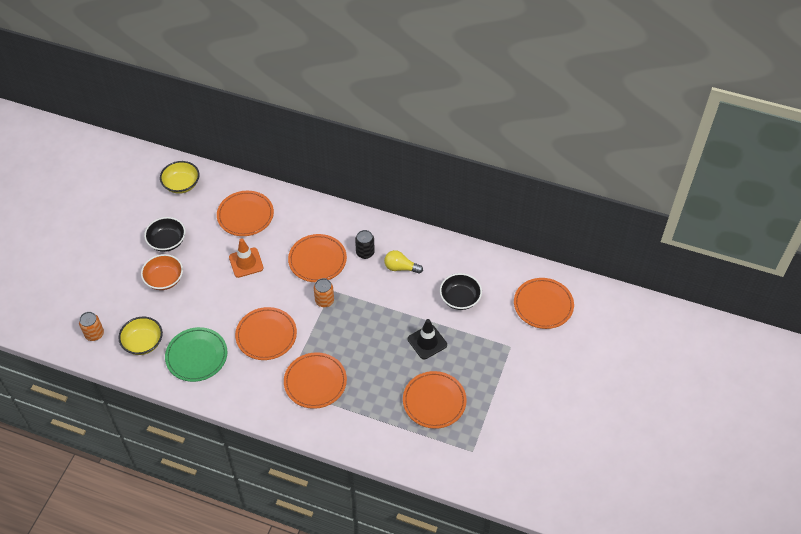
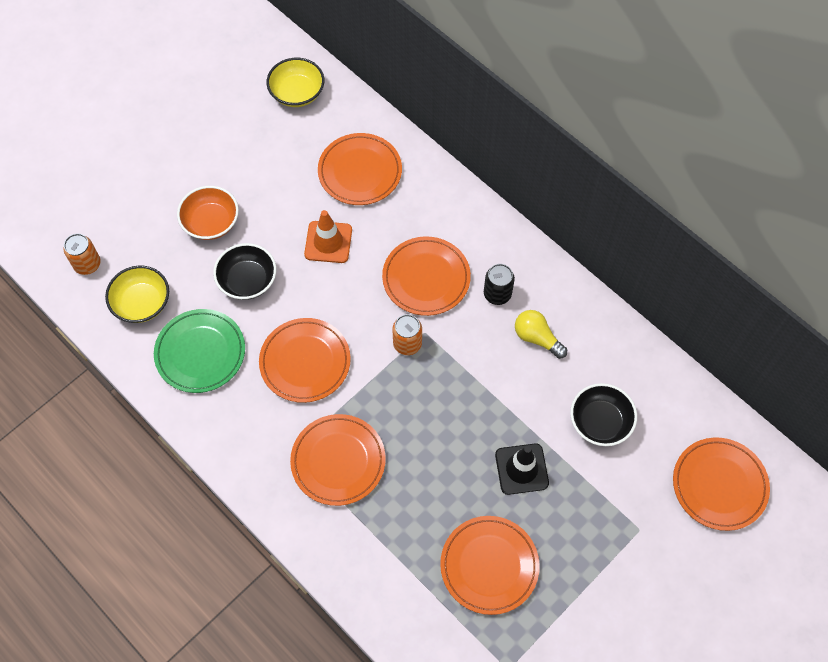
camera: 25 degrees right, 10 degrees up
black bowl [144,217,186,252] -> black bowl moved to [213,243,276,300]

